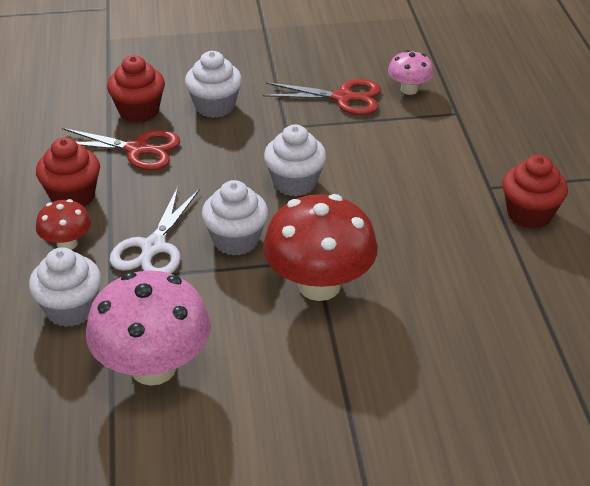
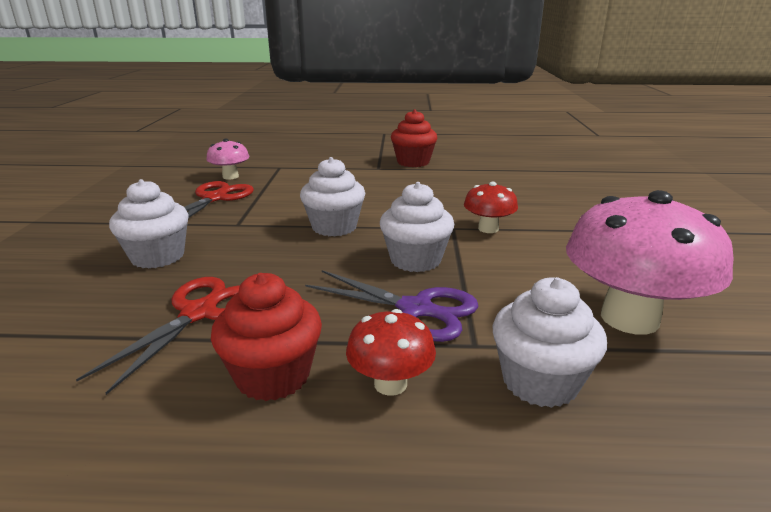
camera: 80 degrees left, 15 degrees down
red cupcake [107,55,165,123] -> none
white scissors [110,187,199,274] -> purple scissors [305,270,479,342]
red mushroom [263,194,378,301] -> red mushroom [464,182,518,233], size x0.51

